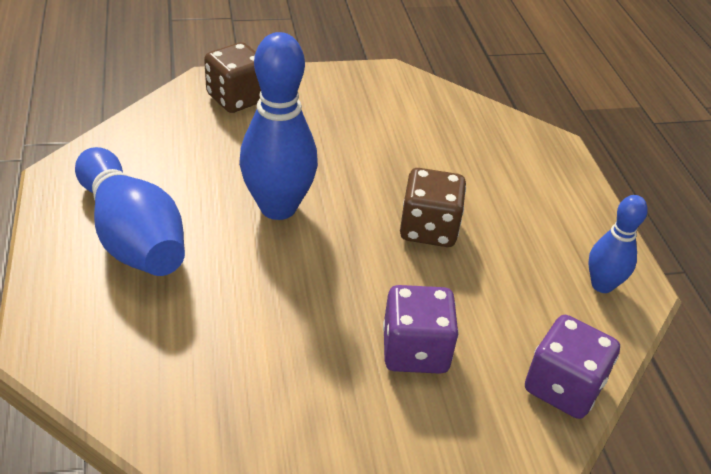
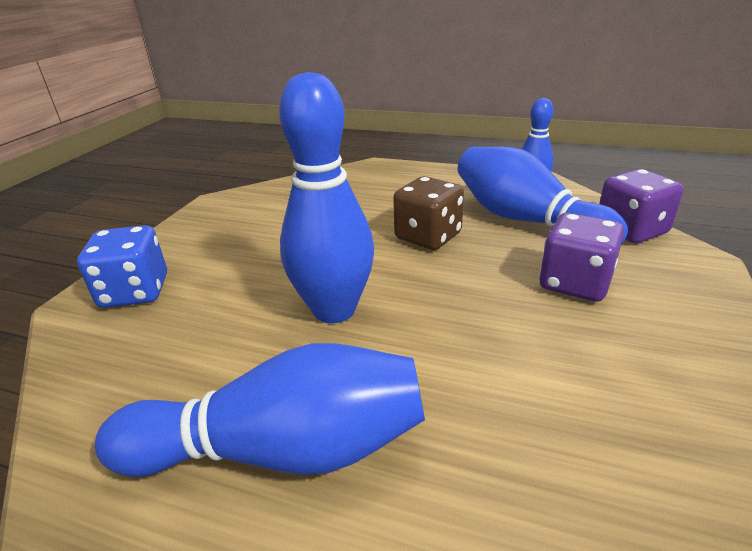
camera: 55 degrees left, 10 degrees down
brown dice [204,42,261,113] -> blue dice [77,225,167,308]
none -> blue bowling pin [458,146,628,243]

